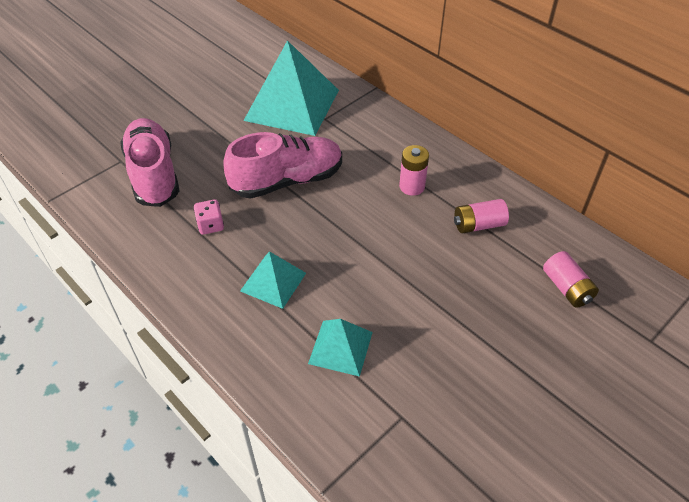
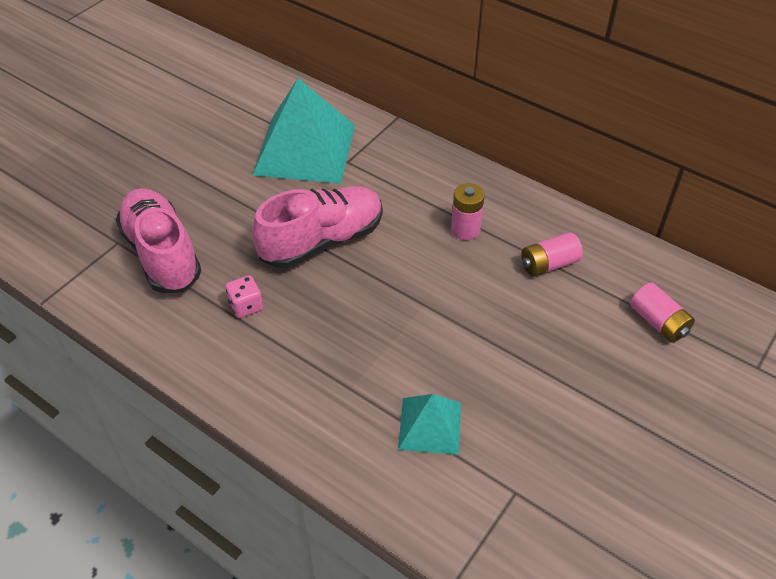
camera: 10 degrees left, 0 degrees up
turquoise pyramid [240,251,306,309] -> none

